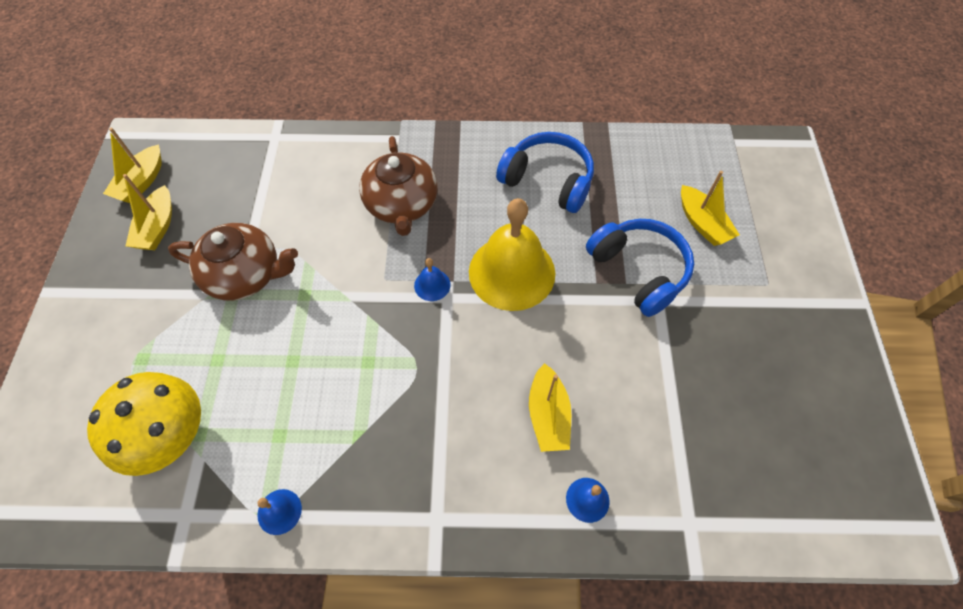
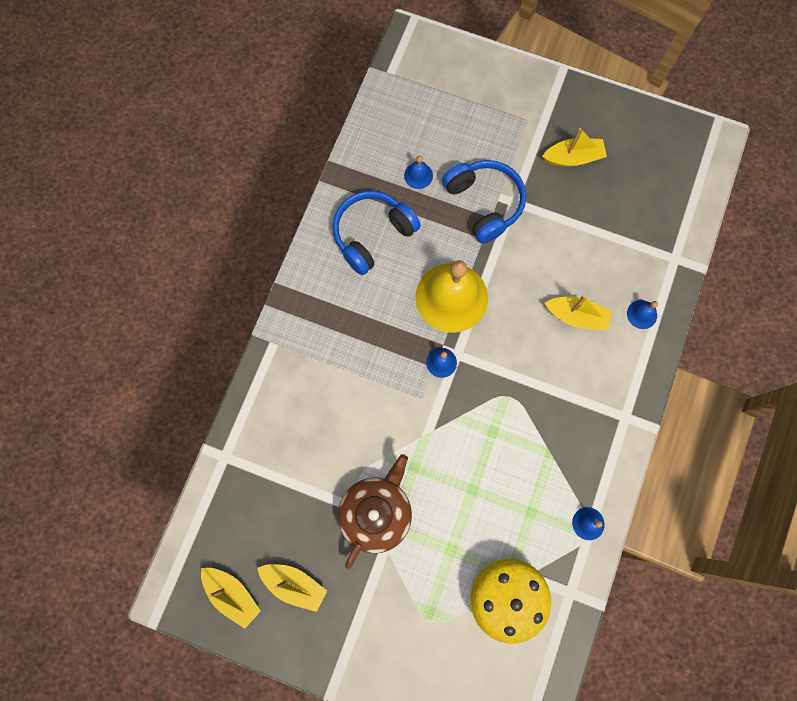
camera: 70 degrees left, 15 degrees up
brown teapot [359,136,438,236] -> none
blue headphones [586,219,694,317] -> blue headphones turned 75 degrees clockwise [442,160,526,244]
yellow boat [681,171,740,246] -> yellow boat moved to [542,128,607,167]
none -> blue bell [404,156,433,189]

